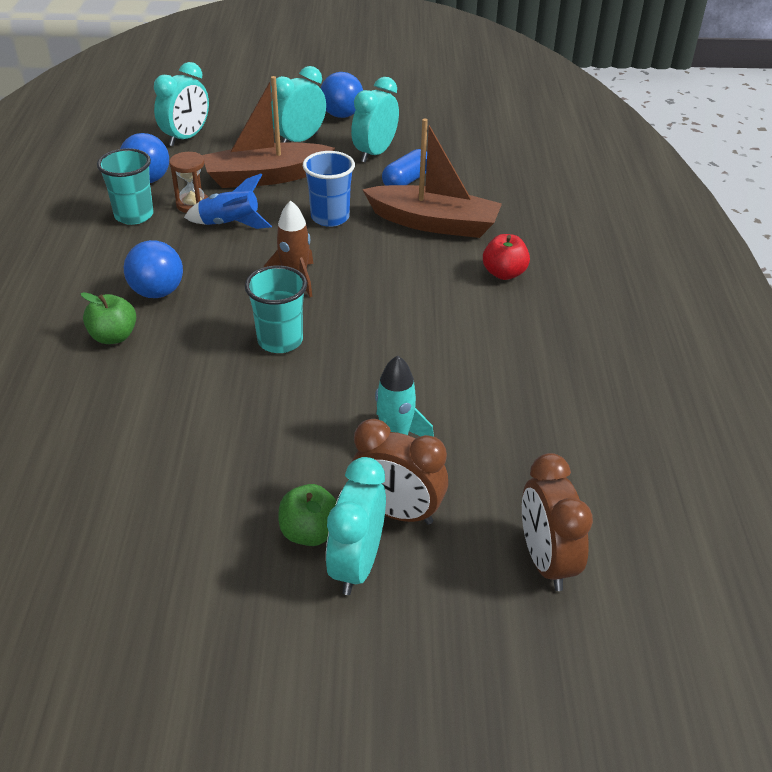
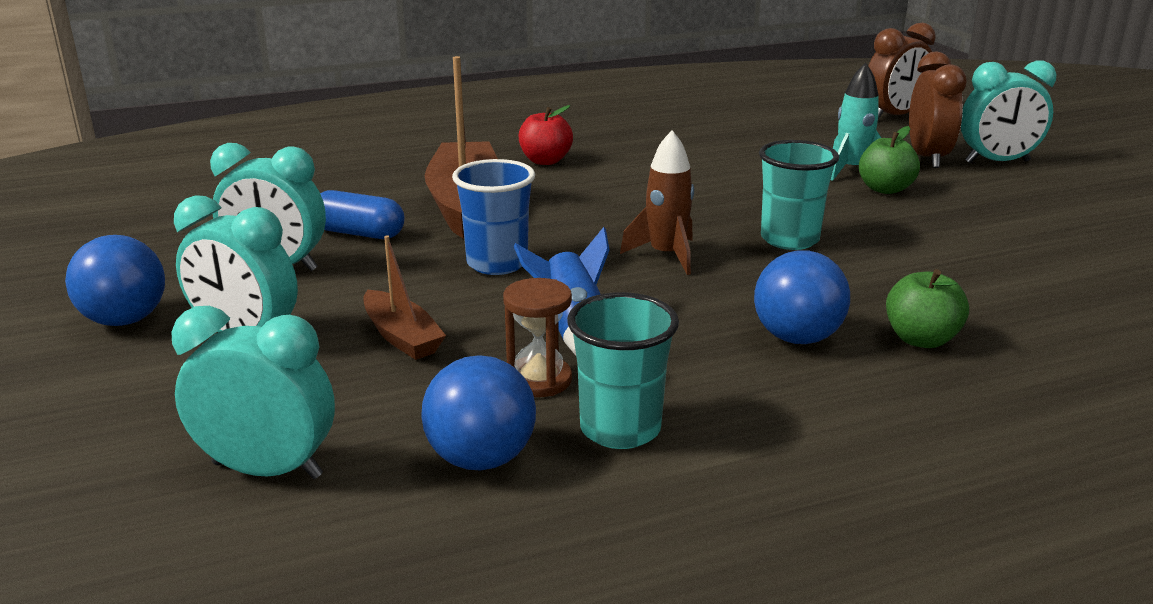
camera: 110 degrees left, 15 degrees down
brown boat [203,76,335,188] -> brown boat [363,235,446,360], size x0.53
green apple [279,484,337,546] -> green apple moved to [859,126,920,194]

